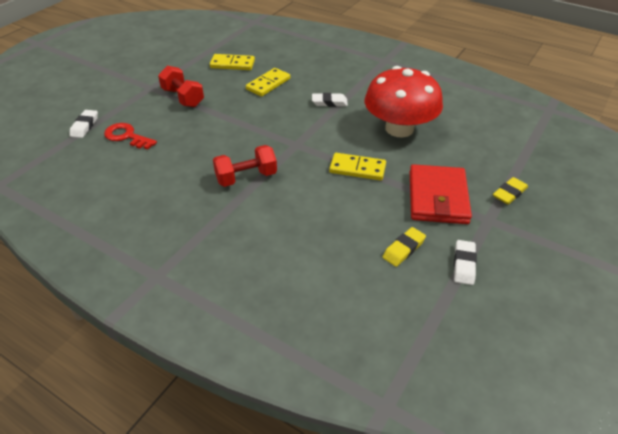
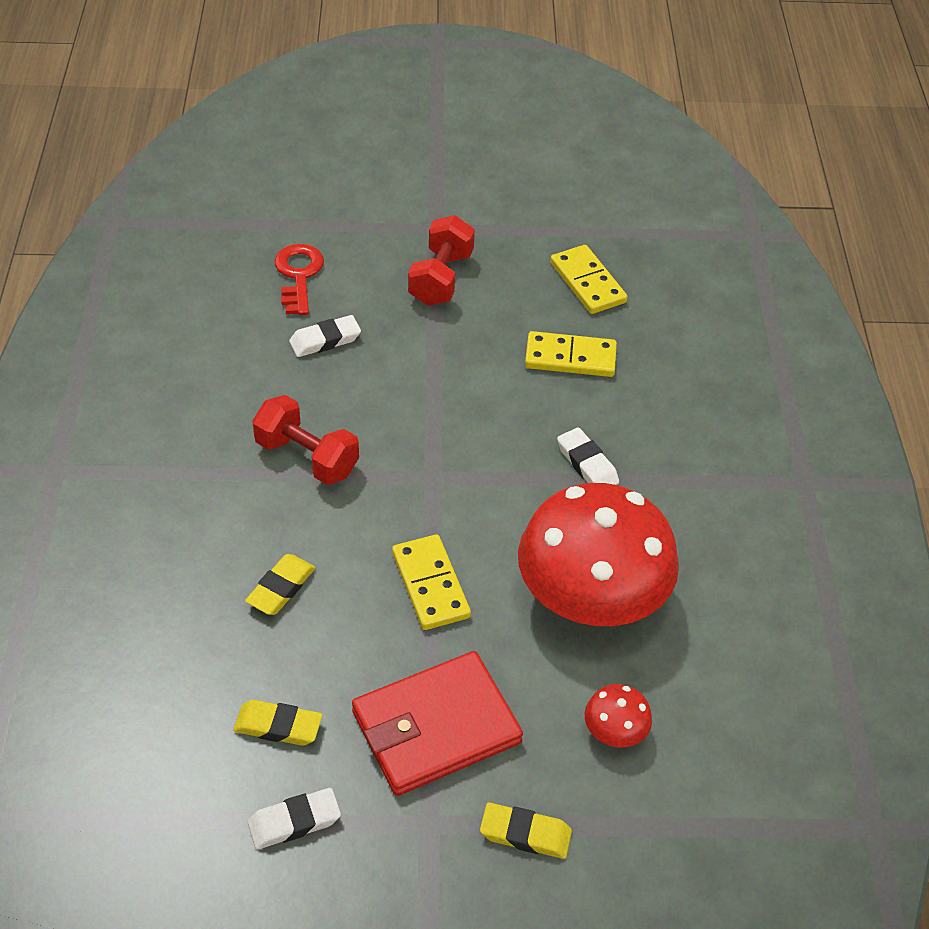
camera: 55 degrees right, 5 degrees up
white eraser [69,110,98,138] -> white eraser moved to [289,315,361,357]
none -> yellow eraser [245,554,315,615]
none -> red mushroom [584,684,652,747]

